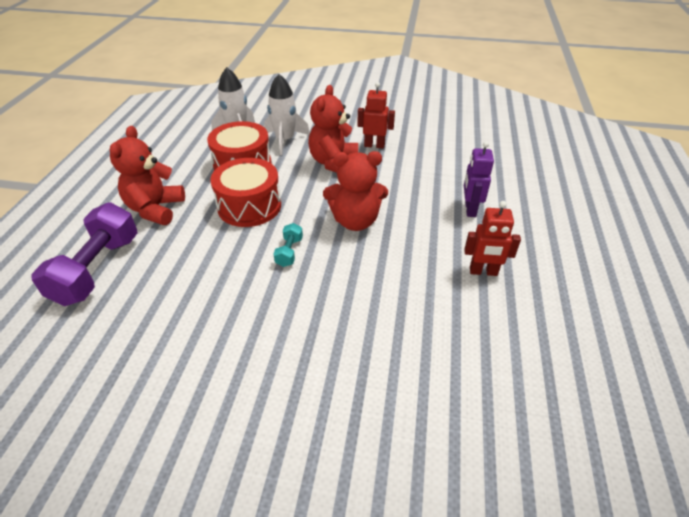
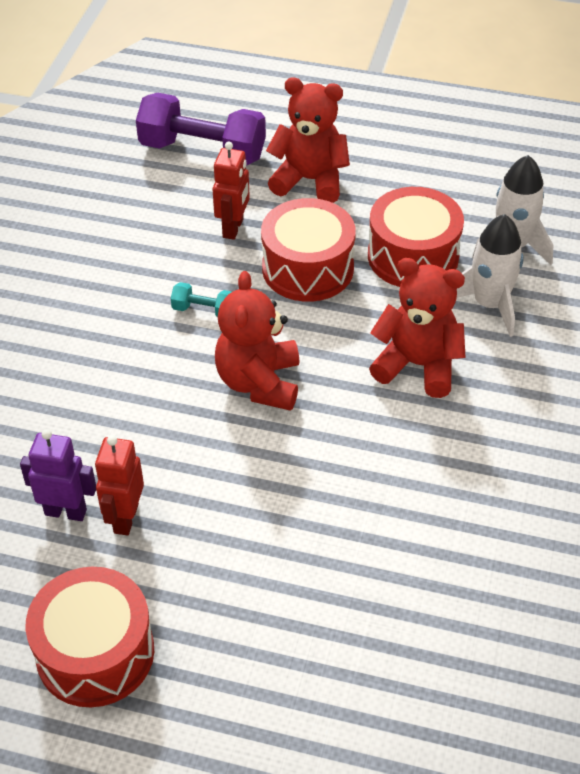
camera: 95 degrees right, 5 degrees up
red robot [357,82,395,149] -> red robot moved to [213,142,250,240]
purple robot [464,141,494,217] -> purple robot moved to [20,429,96,521]
none -> red drum [26,567,154,707]

